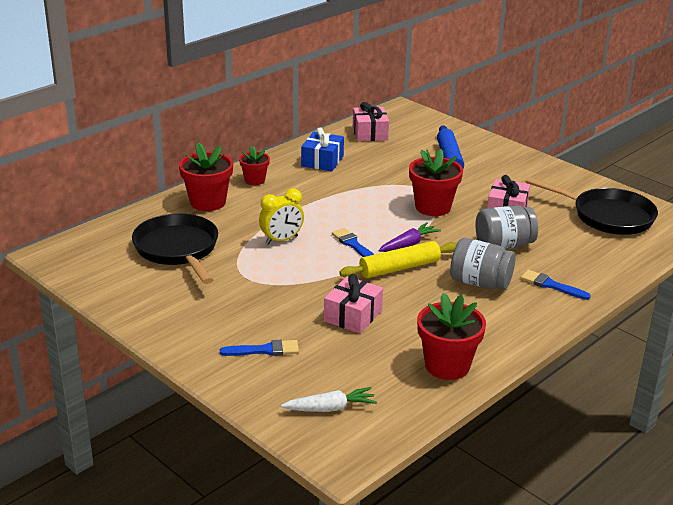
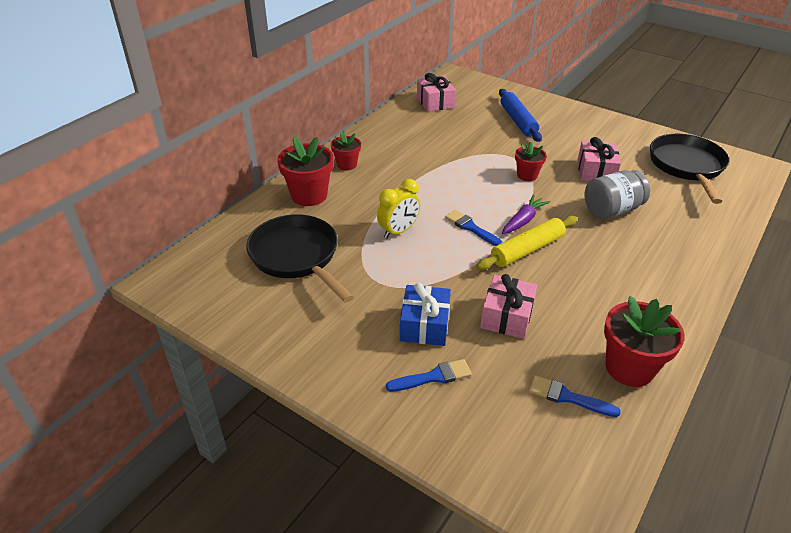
camera: 10 degrees left, 10 degrees up
white carrot [281,387,377,412] -> none
blue gift [301,127,344,171] -> blue gift moved to [400,283,451,346]
red flower pot [409,149,463,216] -> red flower pot [515,142,547,181], size x0.59
grey jar [450,238,516,290] -> none
blue brush [521,270,591,300] -> blue brush moved to [529,375,621,417]
black pan [526,177,658,235] -> black pan turned 105 degrees counterclockwise [650,134,729,204]

